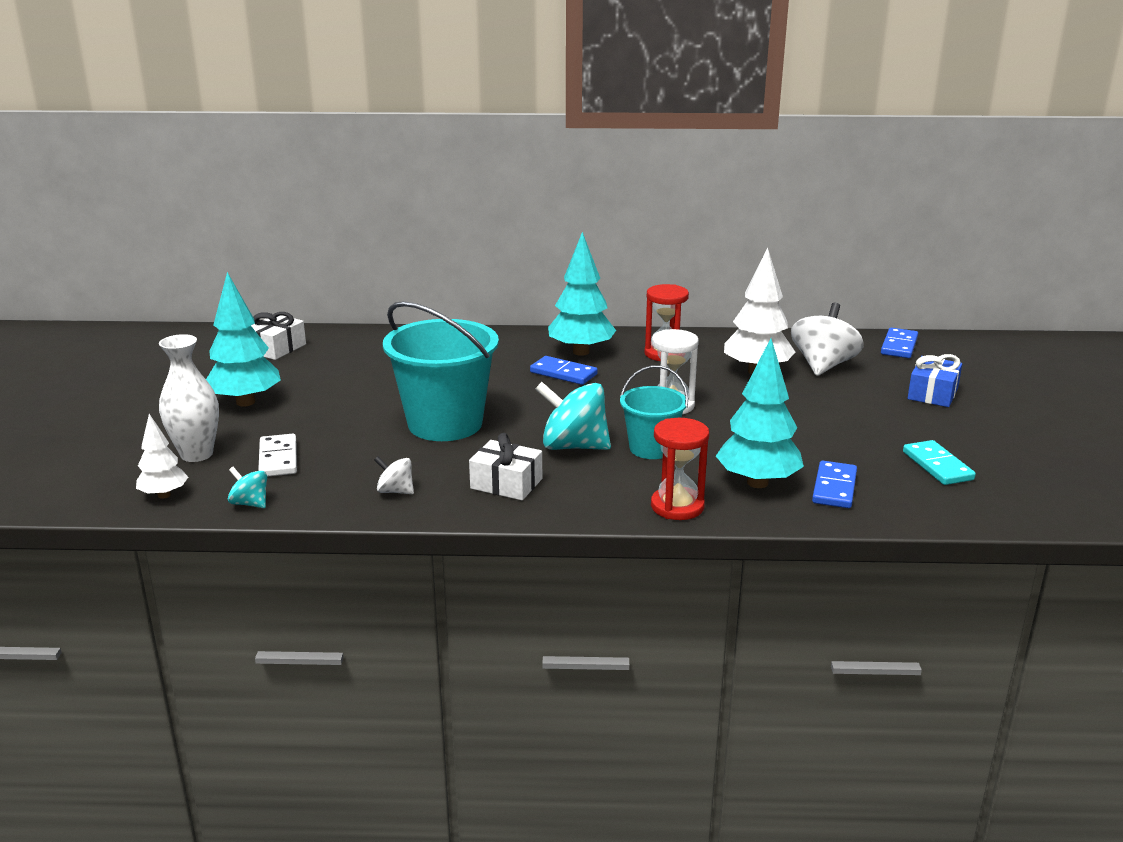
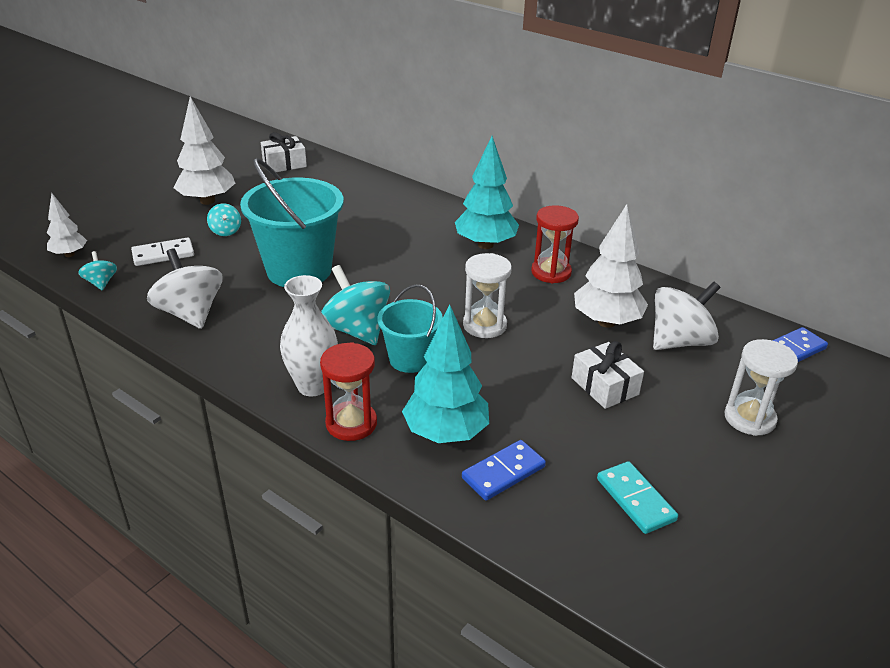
camera: 35 degrees right, 10 degrees up
white vase [159,334,219,462] -> white vase moved to [280,275,338,396]
turquoise tree [206,272,281,407] -> white tree [173,96,235,205]
white domino [258,434,297,477] -> white domino turned 45 degrees clockwise [131,238,194,266]
white spinning top [374,456,414,494] -> white spinning top [147,248,222,329], size x1.98
white gift [469,433,542,500] -> white gift moved to [571,341,644,409]
blue domino [530,356,598,385] -> none
turquoise domino [903,440,976,485] -> turquoise domino turned 45 degrees counterclockwise [597,461,678,534]
blue gift [908,354,962,407] -> white hourglass [724,339,798,436]
none -> turquoise spinning top [207,203,241,236]

